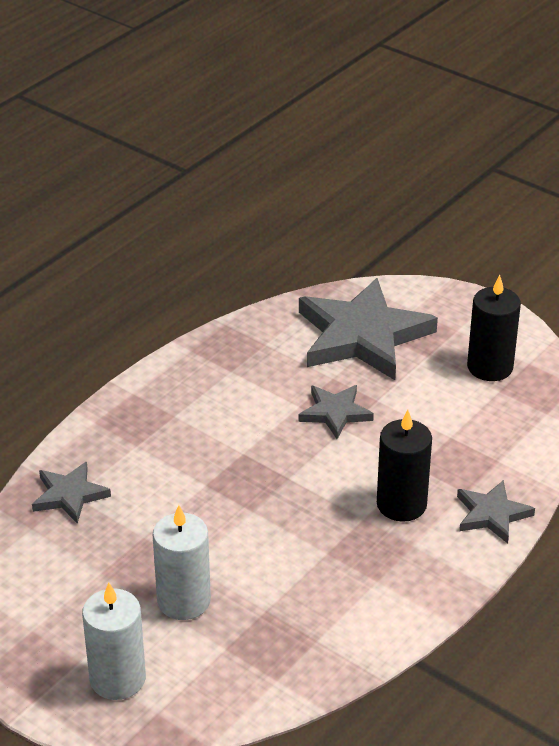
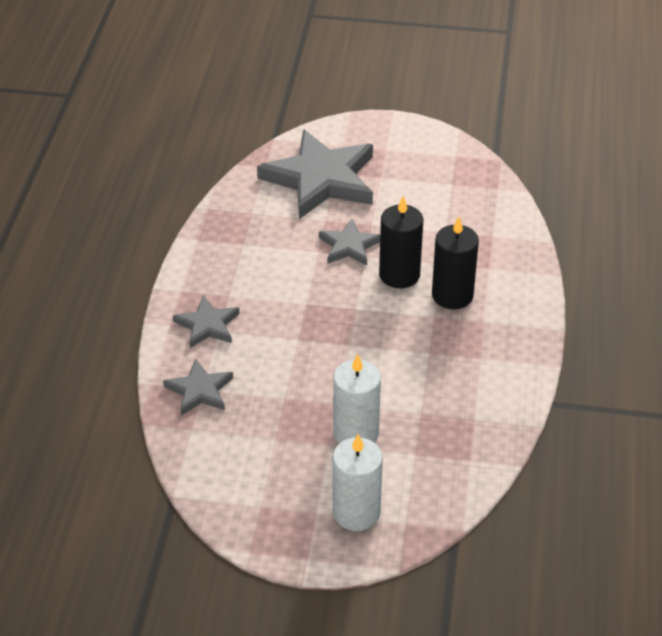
camera: 30 degrees left, 5 degrees up
grey star [457,480,535,543] -> grey star moved to [173,295,240,348]
black candle [467,275,521,381] -> black candle moved to [379,196,423,288]

